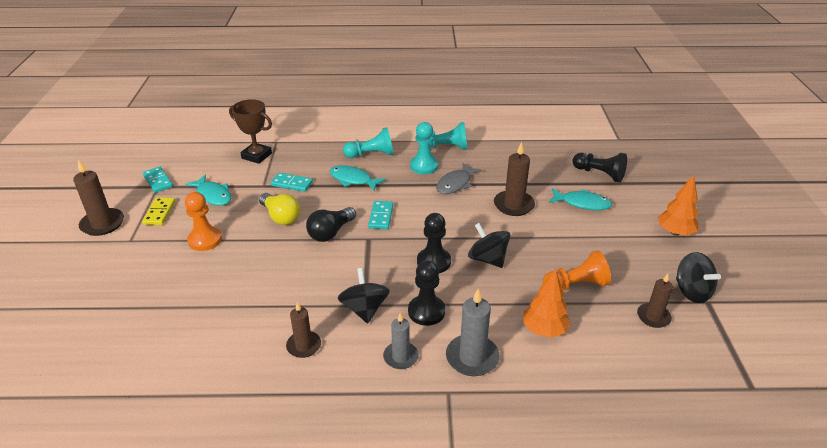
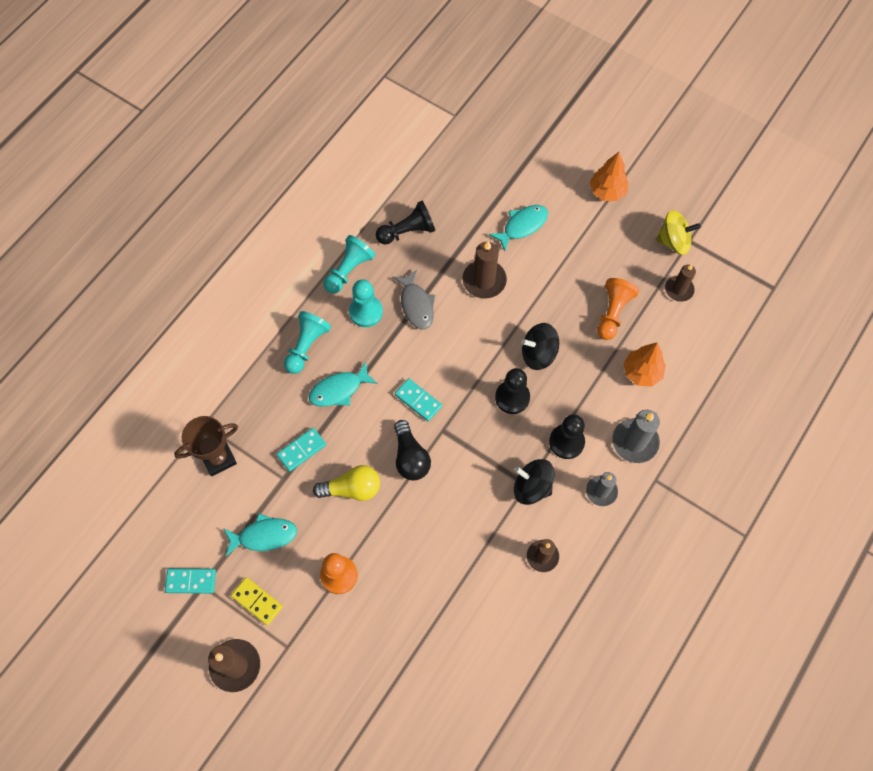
camera: 55 degrees left, 30 degrees up
black pawn [572,153,627,183] -> black pawn moved to [376,200,435,244]
black spinning top [676,252,721,303] -> yellow spinning top [656,210,701,255]

